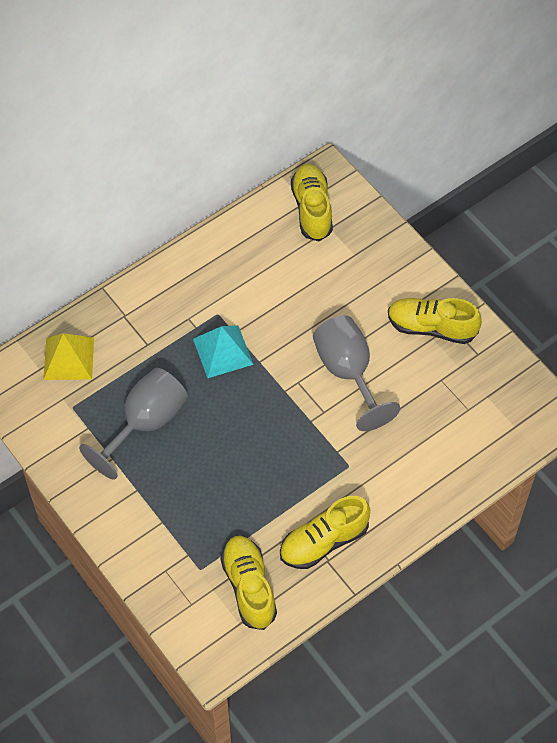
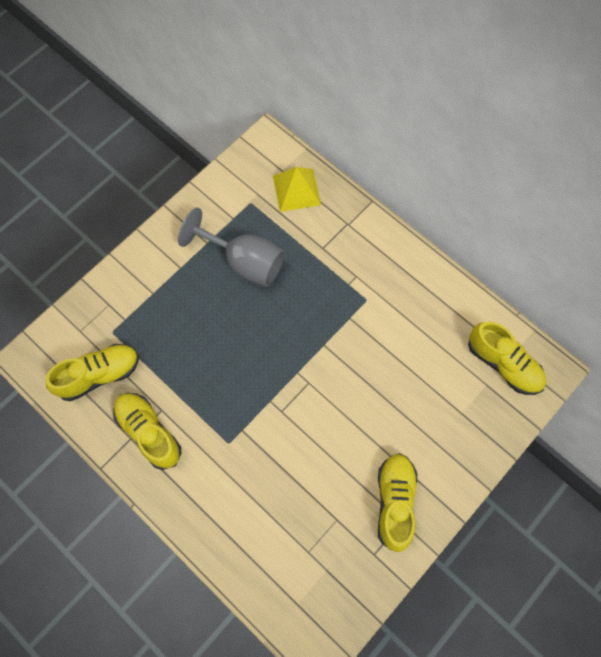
camera: 80 degrees right, 10 degrees up
turquoise pyramid [193,325,254,378] -> none
yellow shoe [291,164,333,241] -> yellow shoe turned 60 degrees clockwise [468,321,546,395]
grey goblet [313,315,401,431] -> none

